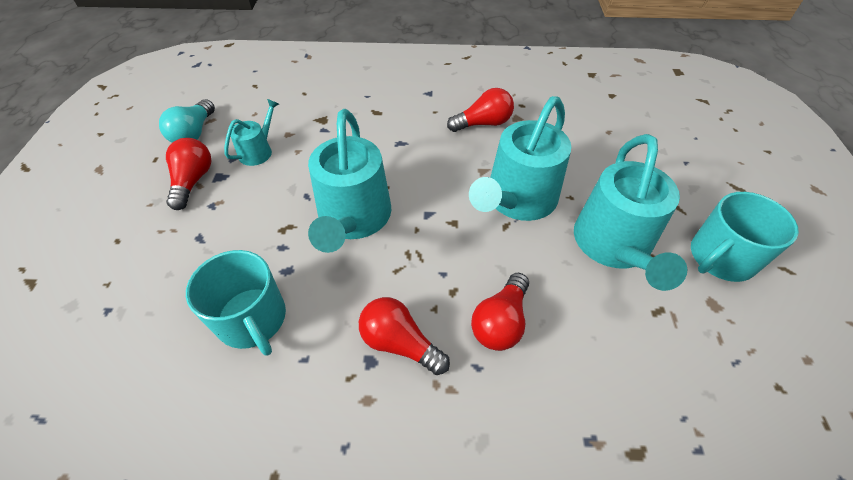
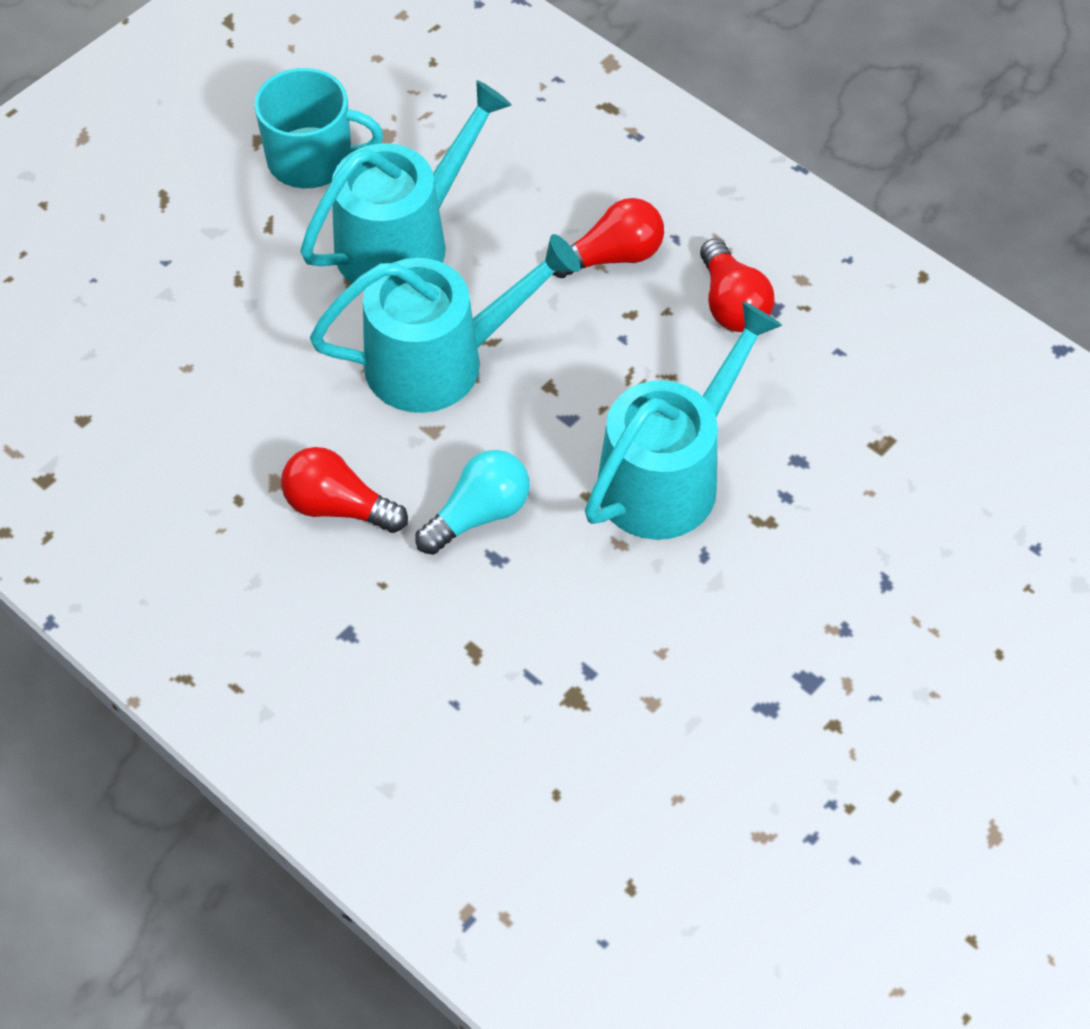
camera: 140 degrees left, 5 degrees up
turquoise light bulb [159,99,215,143] -> turquoise light bulb moved to [415,450,530,555]
red light bulb [166,138,212,210] -> none
turquoise mug [186,250,286,356] -> none
turquoise watering can [224,99,279,166] -> none

